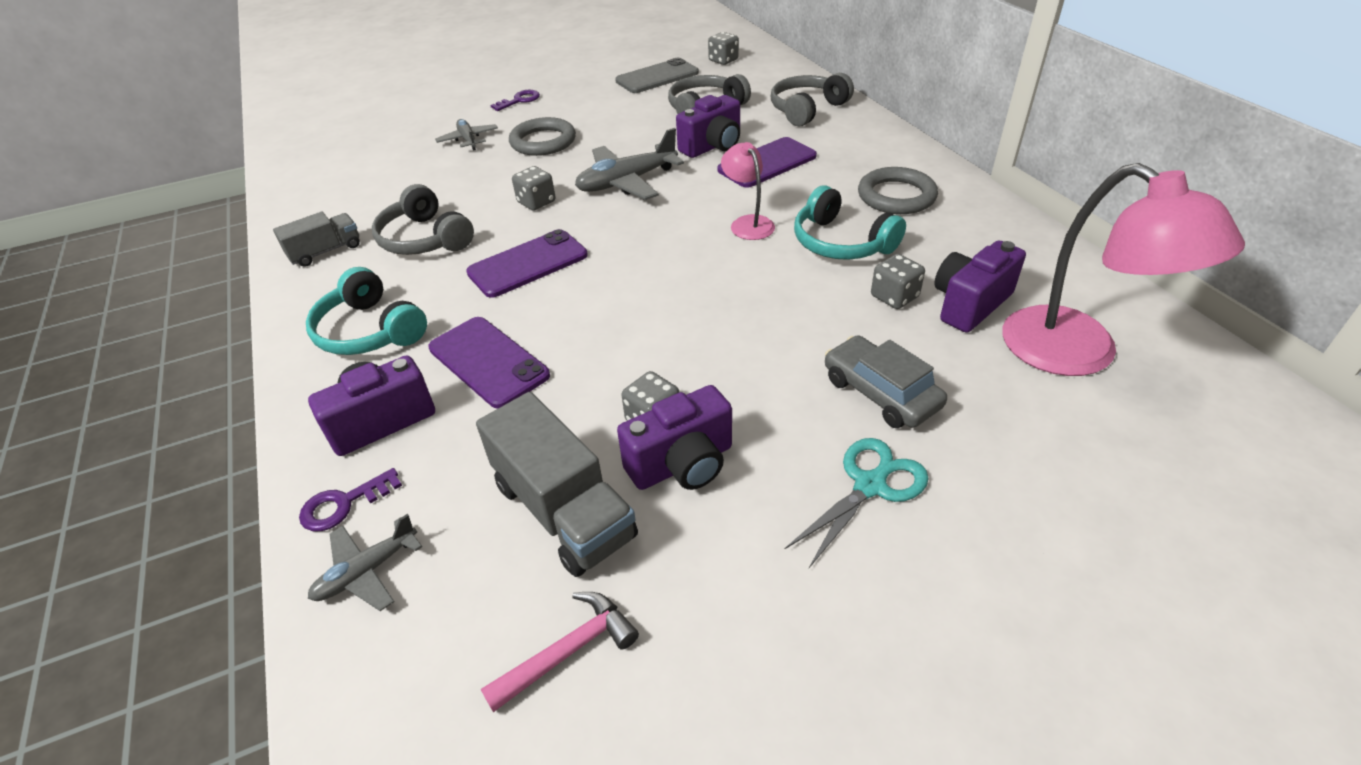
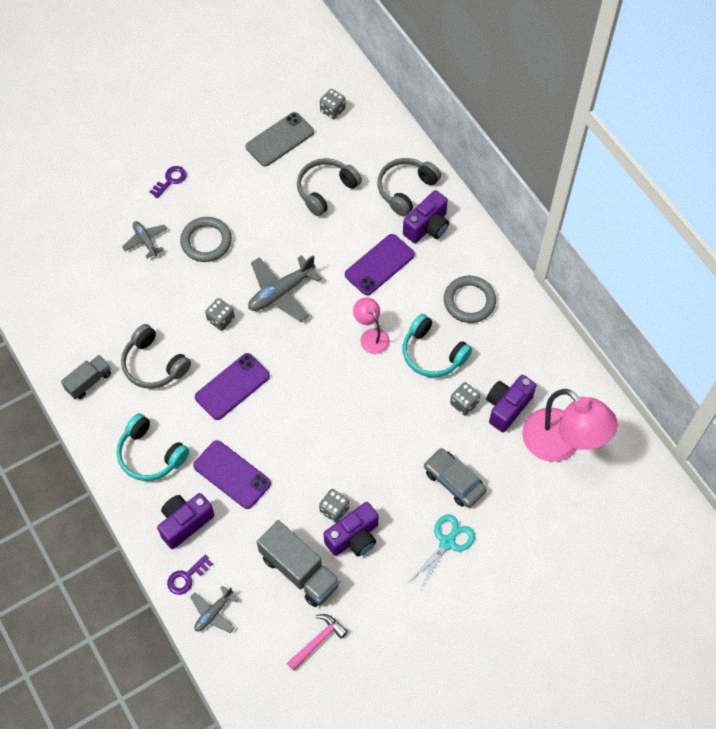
camera: 10 degrees left, 20 degrees up
purple camera [676,95,740,158] -> purple camera moved to [403,190,449,243]

